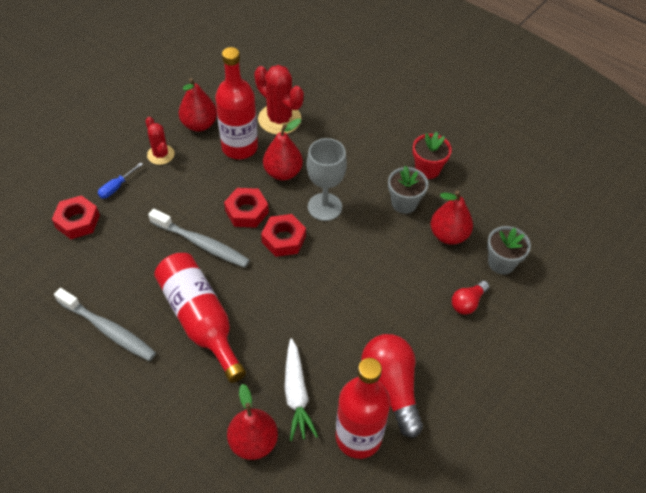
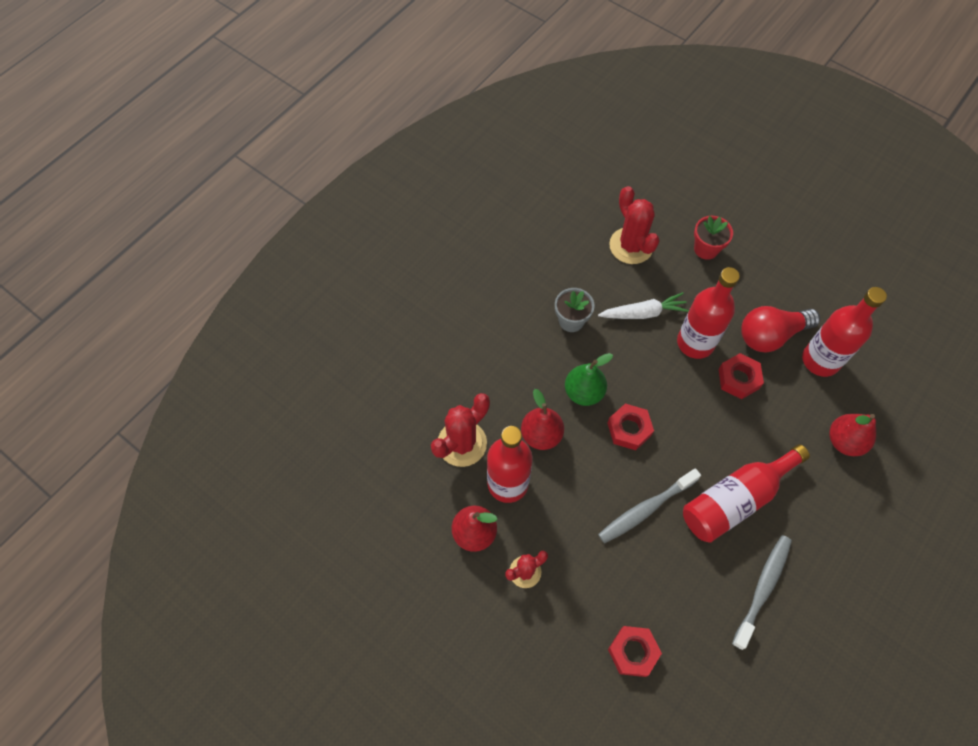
camera: 90 degrees left, 10 degrees up
blue screwdriver [98,162,143,199] -> none
grey toothbrush [148,209,250,268] -> grey toothbrush turned 150 degrees counterclockwise [598,468,701,543]
red nut [224,188,269,228] -> red nut moved to [719,353,764,399]
white carrot [284,338,318,441] -> white carrot moved to [598,292,689,319]
grey goblet [306,138,347,221] -> green pear [565,353,613,406]
red flower pot [412,132,452,179] -> red flower pot moved to [694,216,733,260]
red pear [430,191,473,245] -> none
red light bulb [452,281,489,315] -> none
grey flower pot [487,226,531,274] -> red cactus [609,186,660,264]
none -> red bottle [677,267,740,359]

